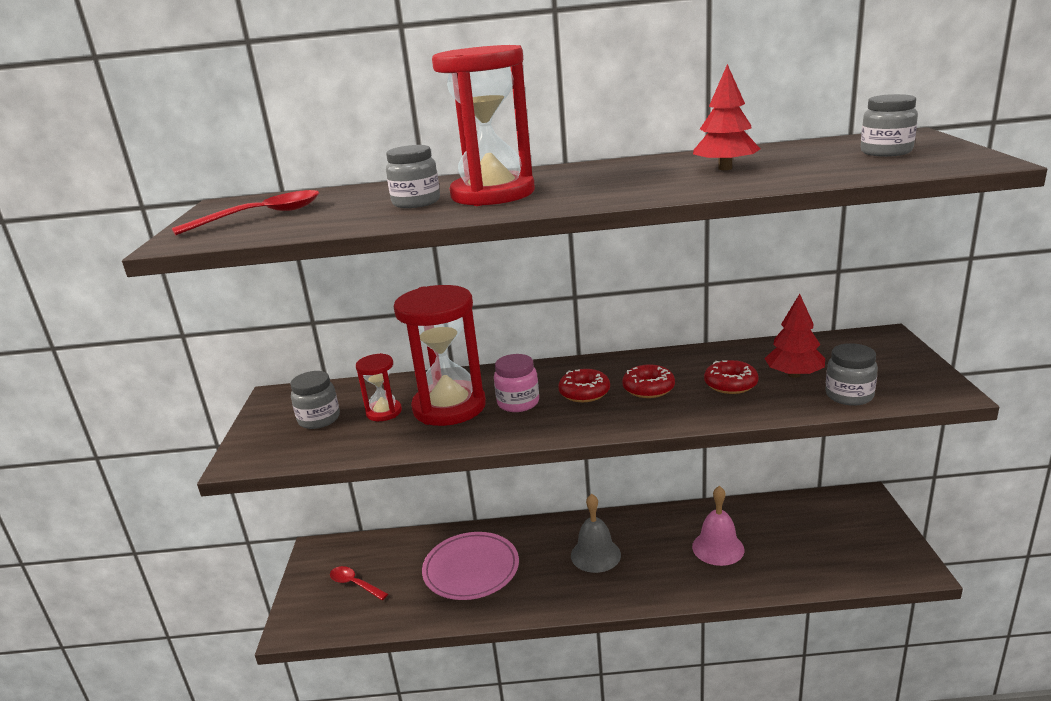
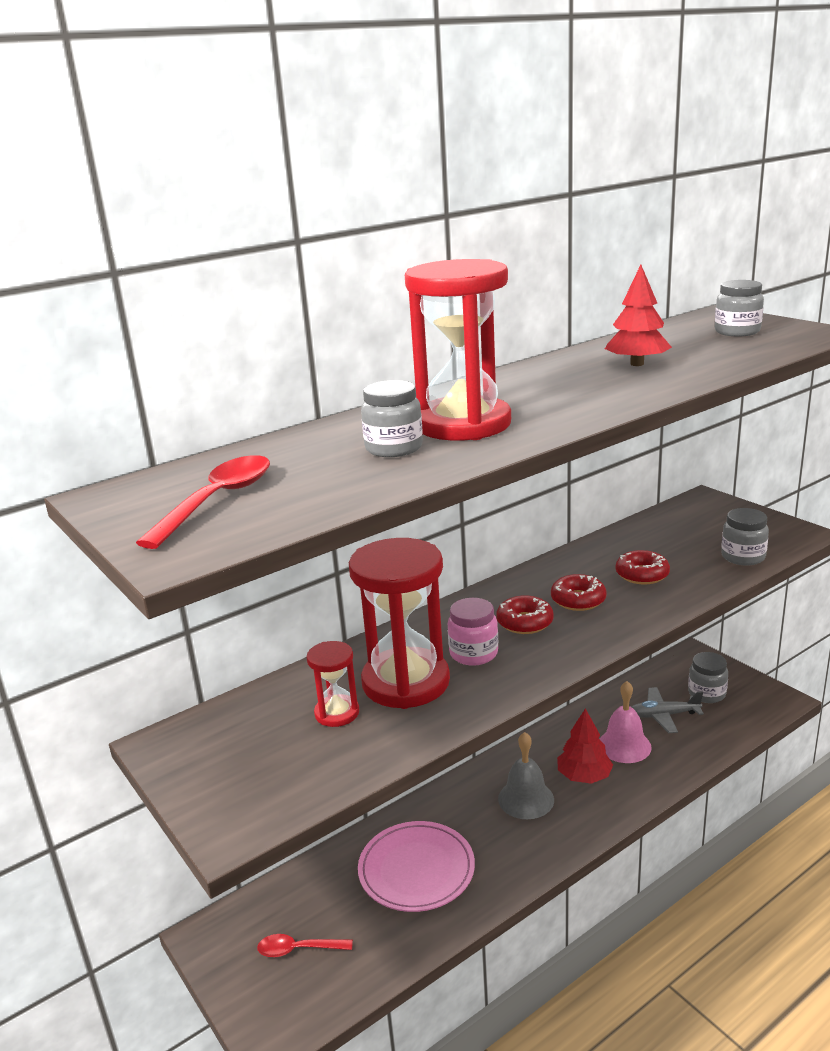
camera: 35 degrees left, 0 degrees up
grey jar [290,371,340,429] -> grey jar moved to [688,652,728,703]
red tree [764,294,825,378] -> red tree moved to [557,708,613,784]
none -> grey plane [631,687,704,733]

